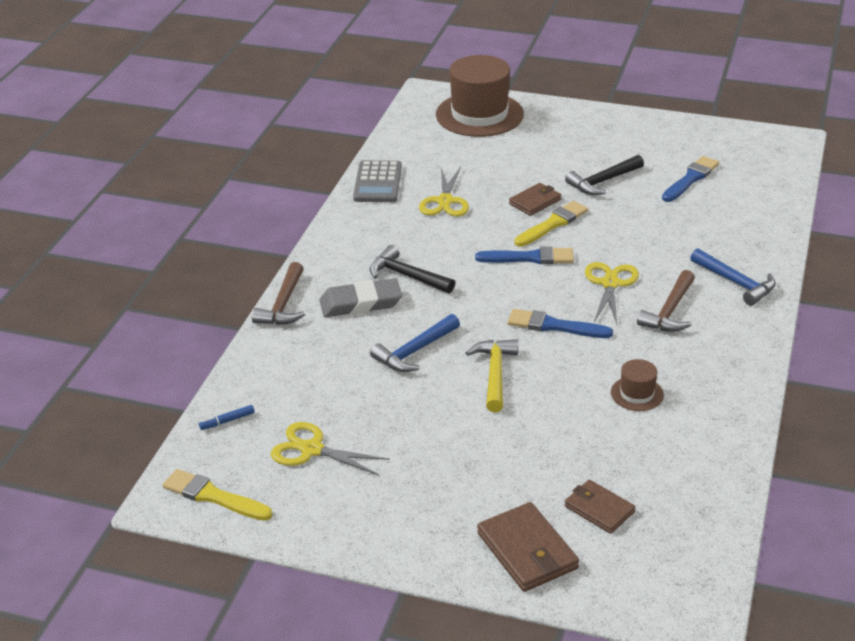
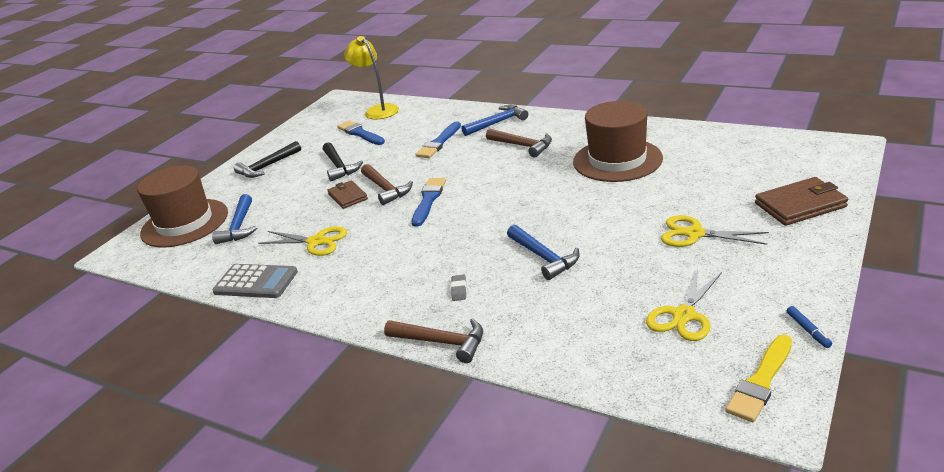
camera: 75 degrees left, 5 degrees down
blue marker [199,405,255,430] -> blue marker moved to [787,306,832,348]
grey eraser [320,278,402,317] -> grey eraser [451,275,467,301], size x0.42
black hammer [370,245,455,293] -> black hammer moved to [234,141,301,178]
yellow hammer [466,340,518,412] -> none
blue brush [507,309,613,338] -> blue brush moved to [415,121,461,158]
yellow brush [514,201,588,247] -> brown hammer [361,164,413,205]
brown wallet [565,480,635,534] -> none
yellow scissors [585,262,639,324] -> yellow scissors moved to [661,215,769,247]
brown hat [611,359,664,411] -> brown hat [573,101,663,182], size x2.22
none -> blue hammer [212,194,257,244]
none -> yellow lamp [344,36,399,120]

